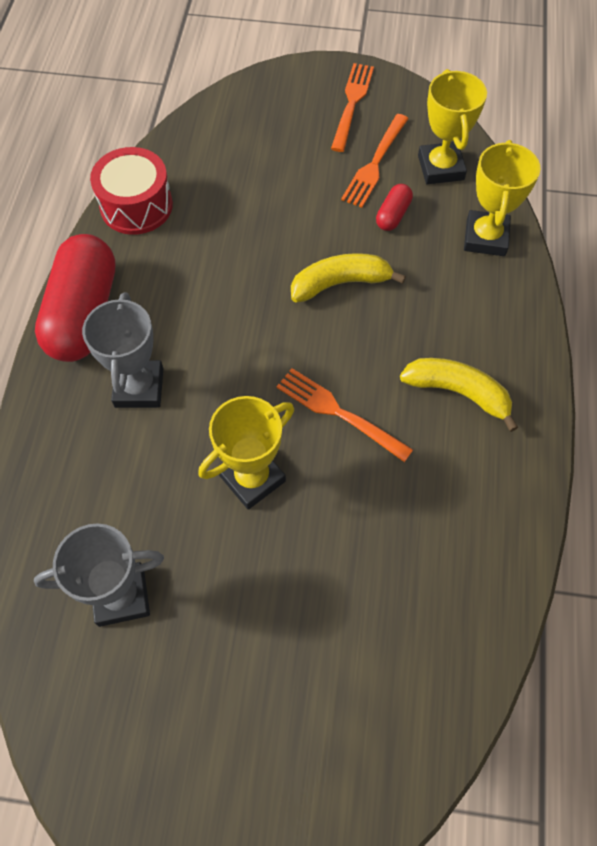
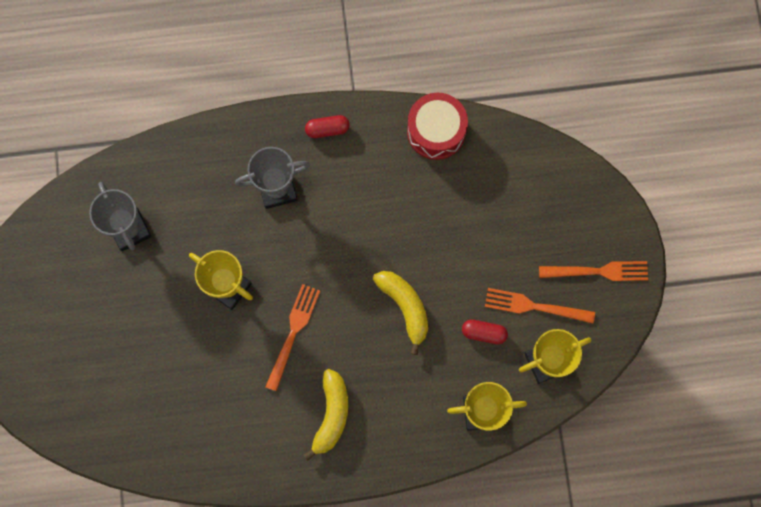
camera: 75 degrees right, 15 degrees up
red capsule [35,234,116,362] -> red capsule [305,115,350,138], size x0.43

